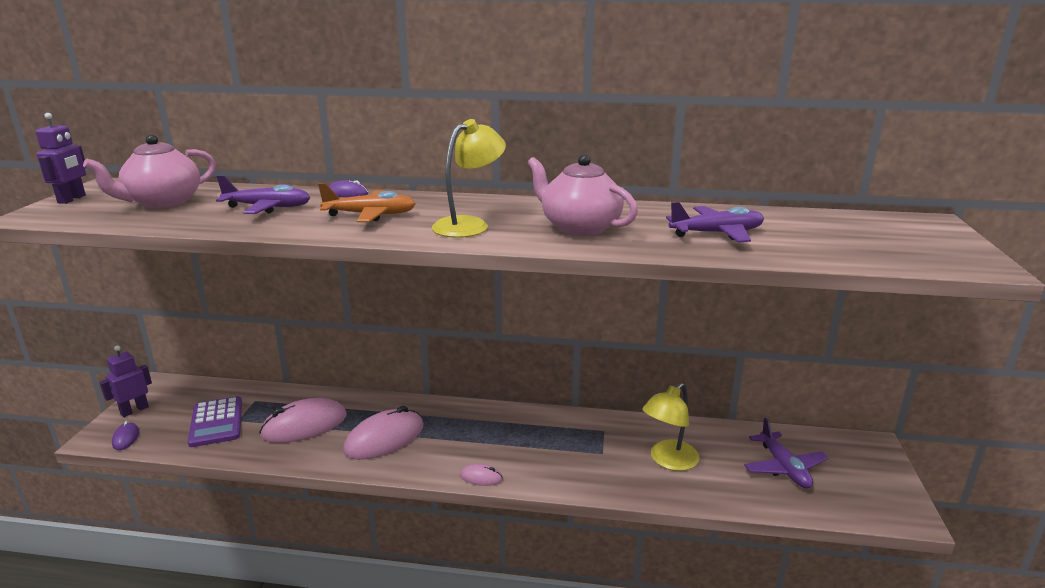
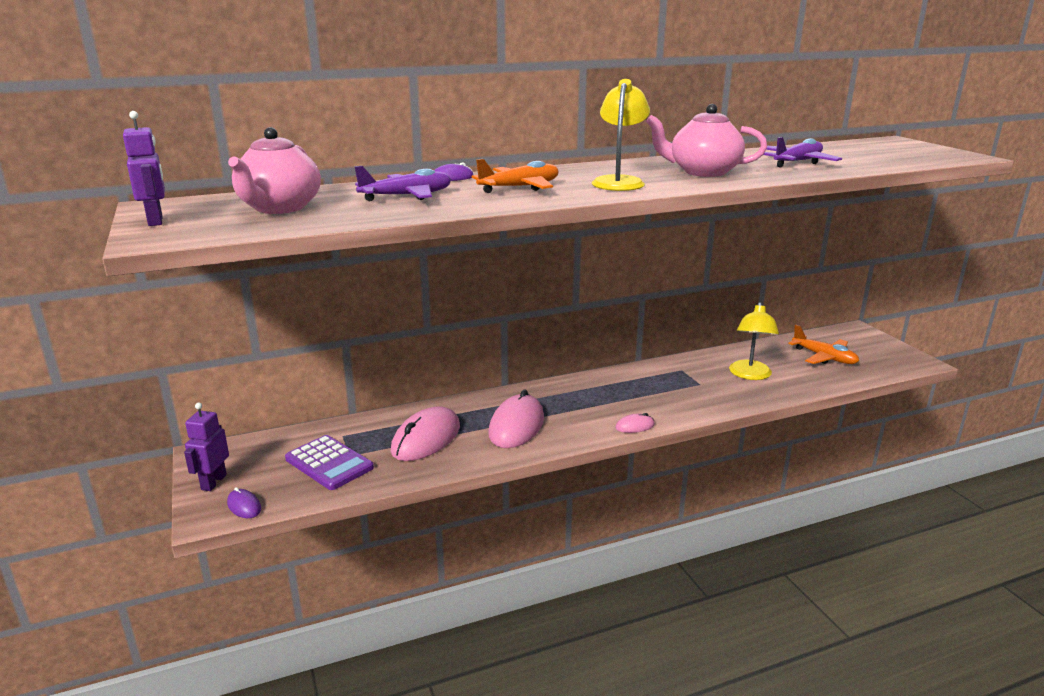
camera: 30 degrees left, 0 degrees up
purple plane [744,418,829,489] -> orange plane [788,325,859,364]

